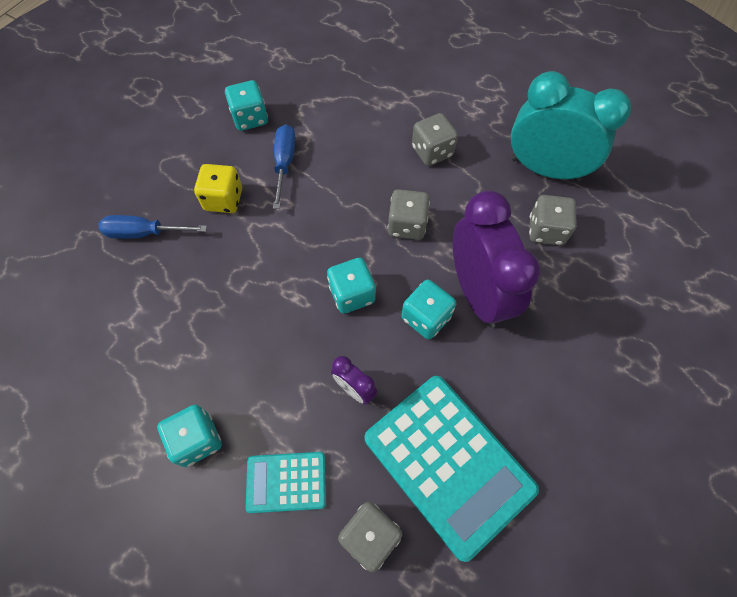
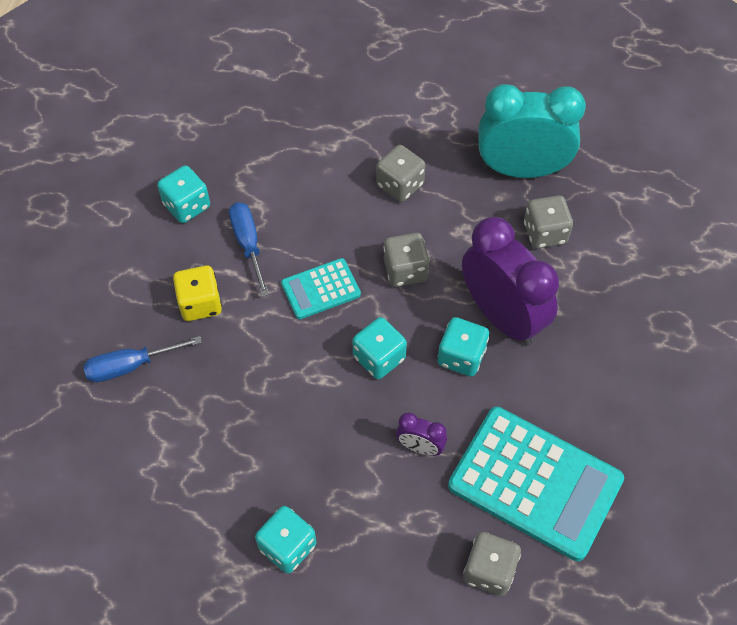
camera: 20 degrees left, 5 degrees down
turquoise calculator [246,452,326,513] -> turquoise calculator moved to [281,258,361,319]

